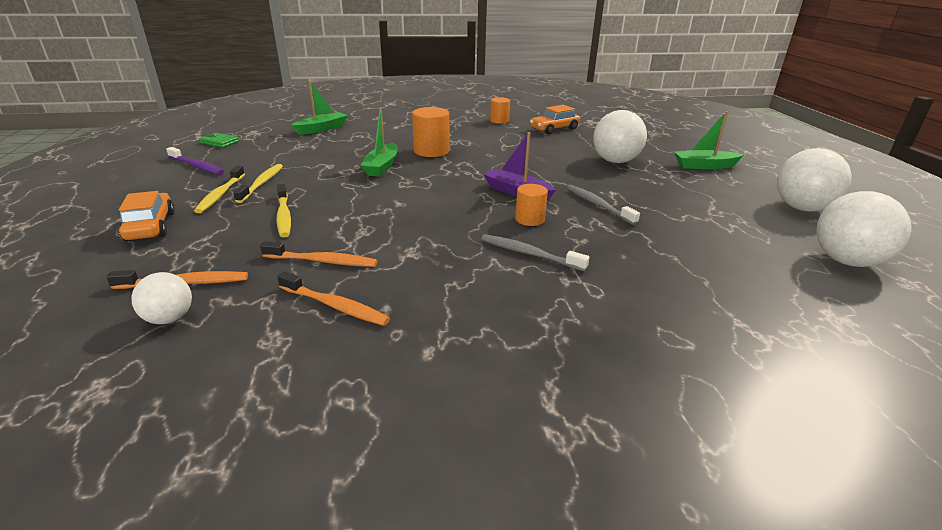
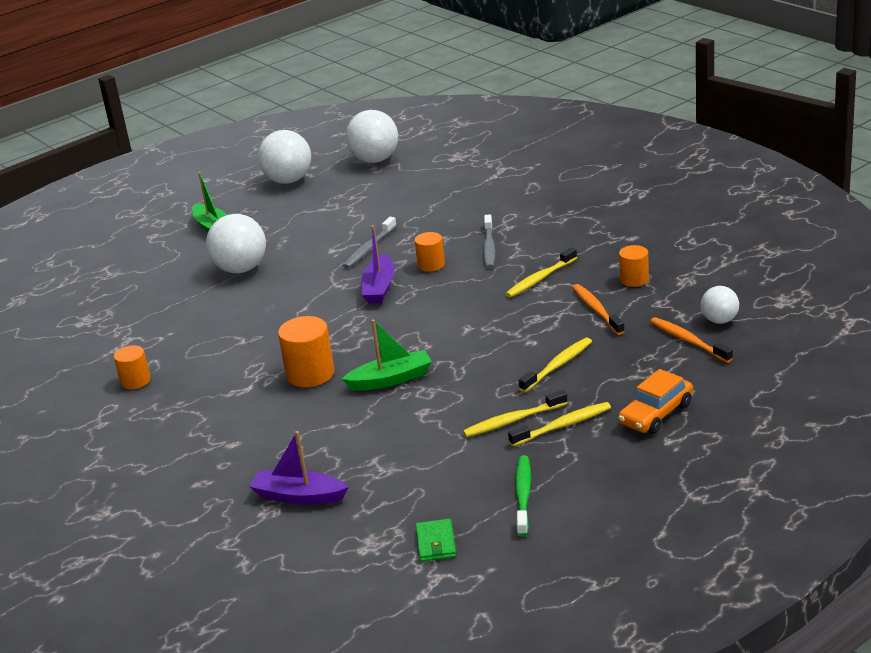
camera: 115 degrees left, 0 degrees up
purple toothbrush [166,147,224,175] -> green toothbrush [515,455,531,536]
orange toothbrush [277,271,390,326] -> orange cylinder [619,245,649,287]
green boat [291,81,348,135] -> purple boat [249,431,349,505]
orange car [530,105,580,134] -> none
none -> yellow toothbrush [505,247,577,297]

